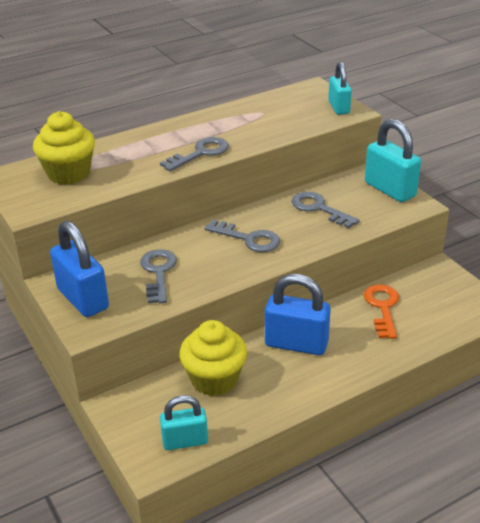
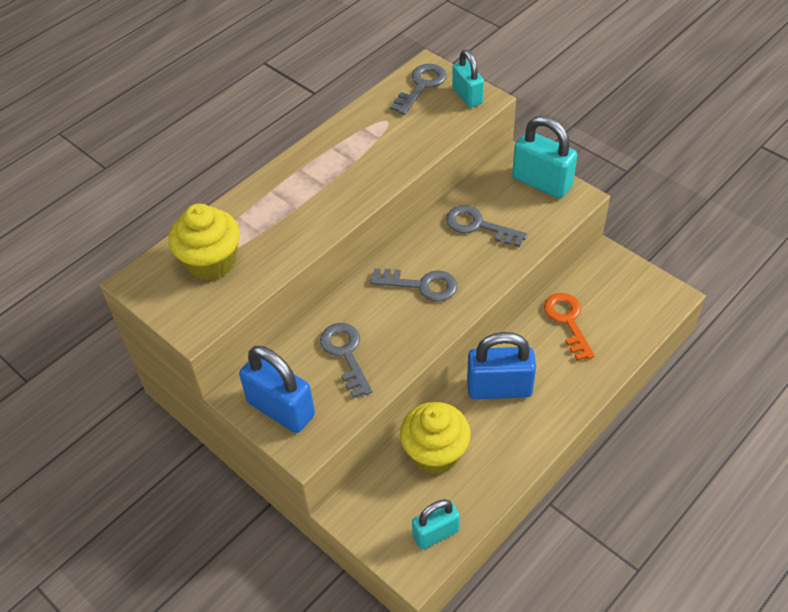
camera: 15 degrees left, 15 degrees up
grey key [160,137,229,171] -> grey key moved to [390,64,447,115]

